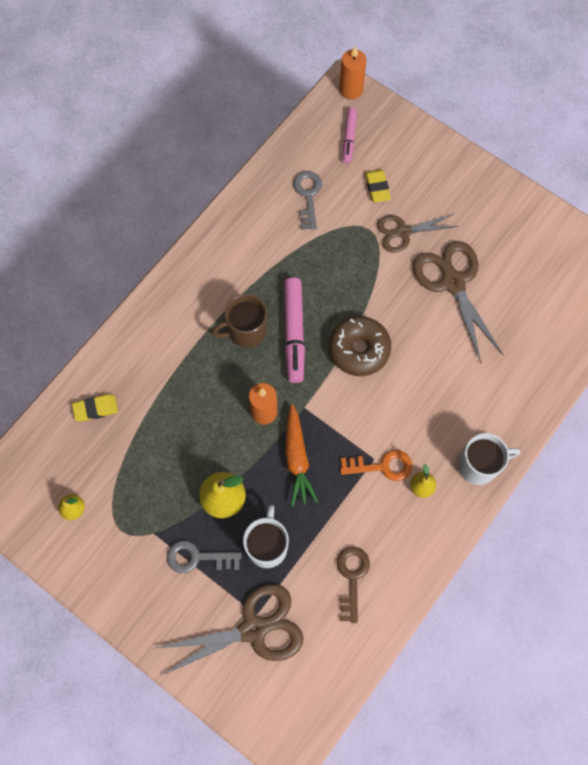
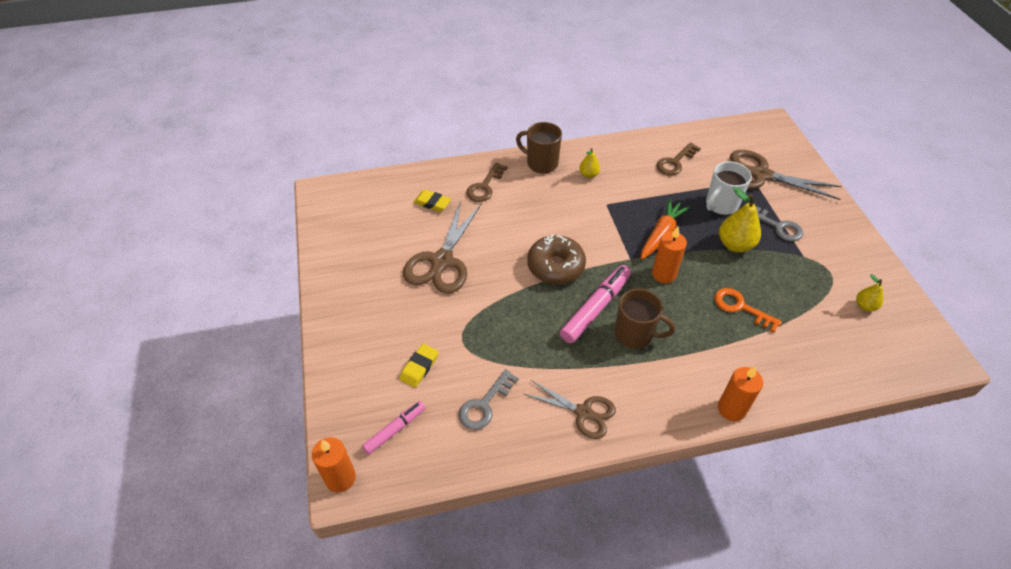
camera: 140 degrees left, 20 degrees down
yellow eraser [72,394,118,422] -> yellow eraser moved to [413,190,451,212]
orange key [340,450,412,481] -> orange key moved to [714,288,782,333]
brown scissors [377,214,459,253] -> brown scissors moved to [524,380,616,439]
white mug [458,433,520,485] -> brown mug [516,122,562,173]
none -> brown key [466,162,507,202]
none -> orange candle [718,366,763,421]

